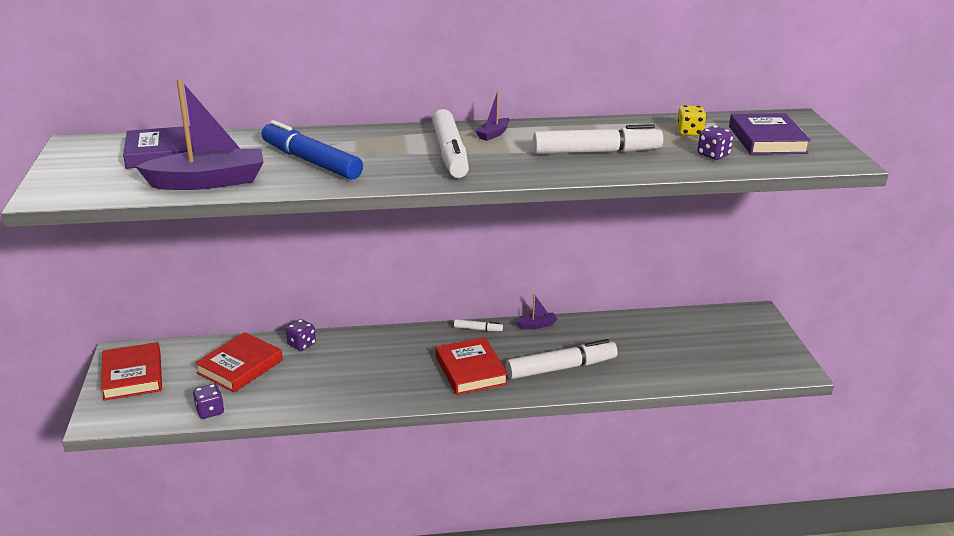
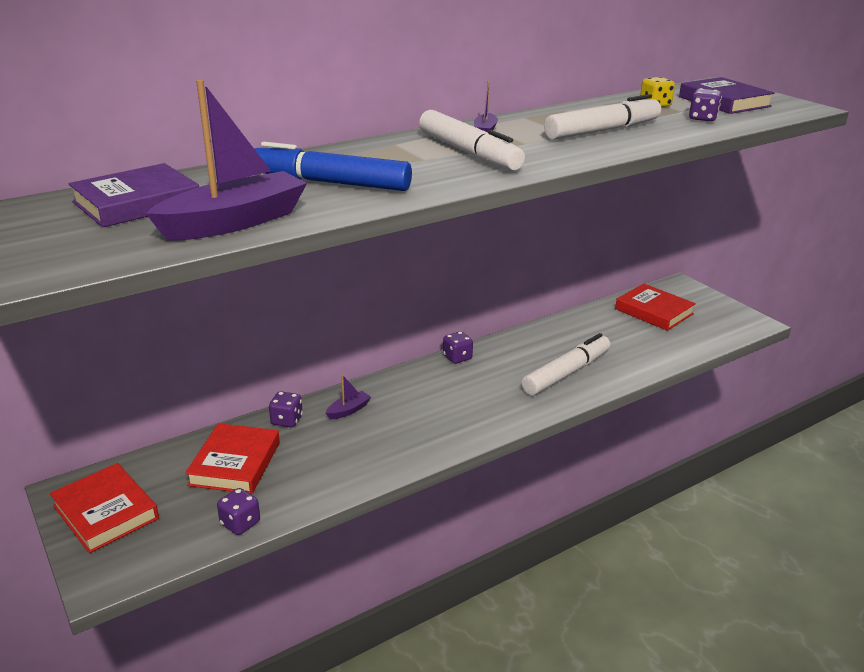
camera: 25 degrees left, 0 degrees up
red book [436,337,508,395] -> red book moved to [615,283,696,331]
white marker [454,319,503,331] -> purple dice [443,331,473,364]
purple boat [516,294,557,329] -> purple boat moved to [326,374,371,419]

